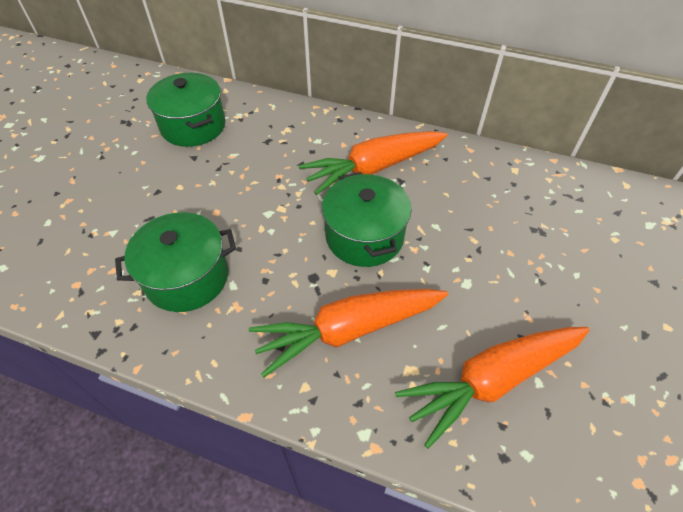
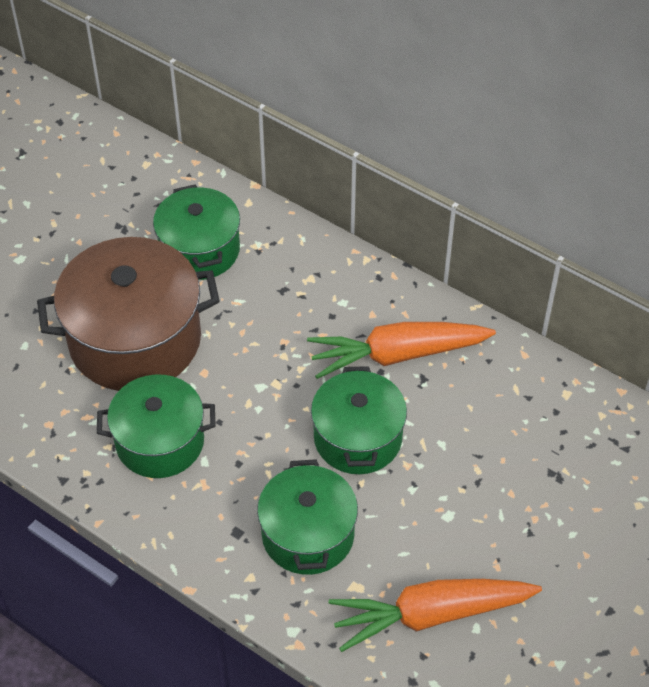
camera: 15 degrees right, 0 degrees up
orange carrot [249,289,448,378] -> green pot [257,459,358,575]
none -> brown pot [37,237,220,391]

